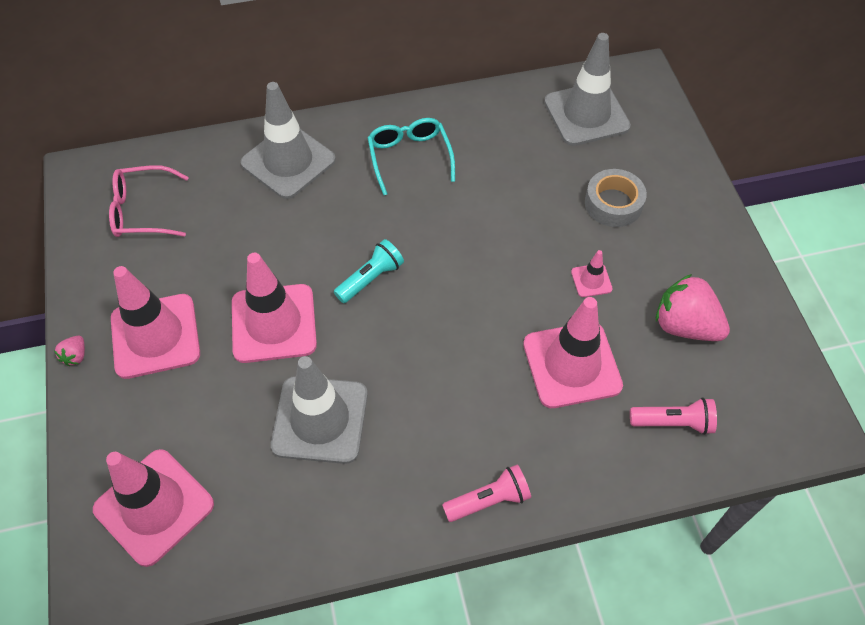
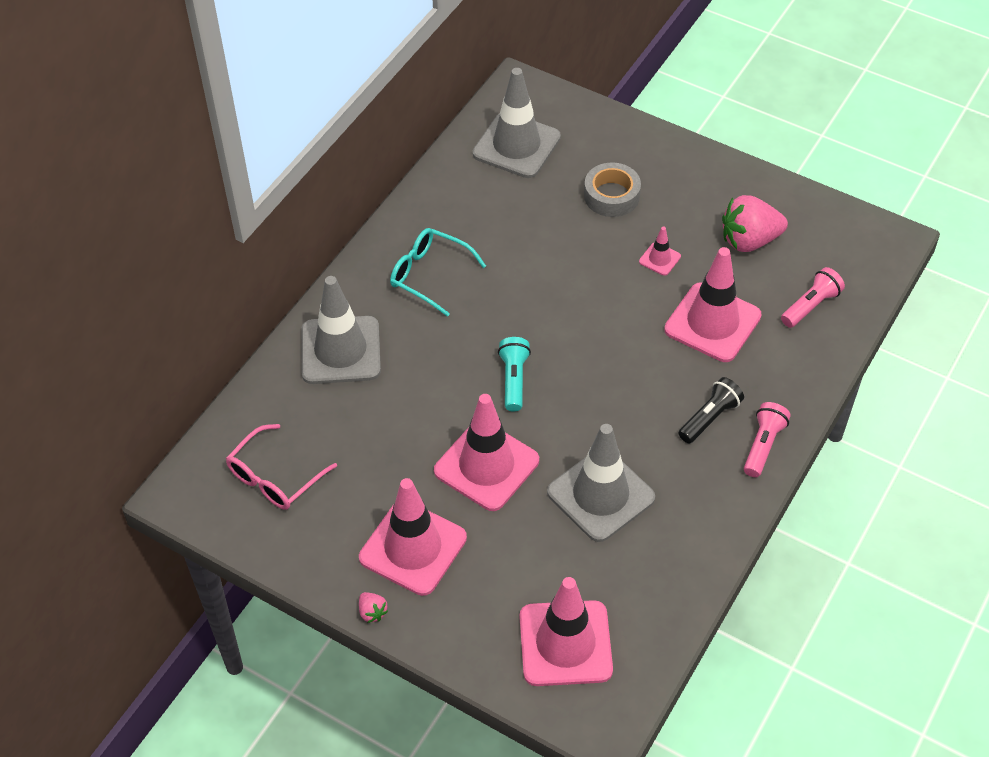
camera: 45 degrees left, 5 degrees down
none -> black flashlight [678,377,744,443]

